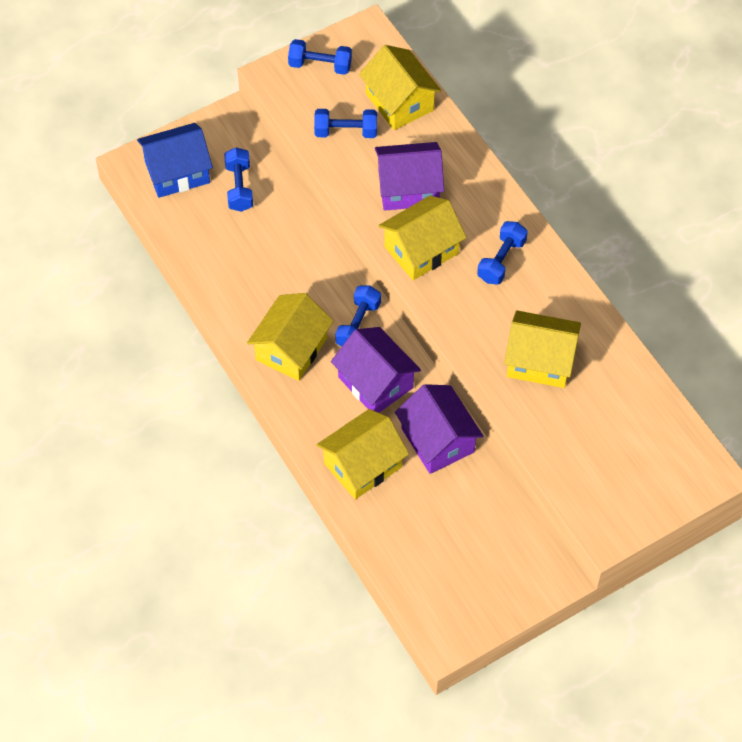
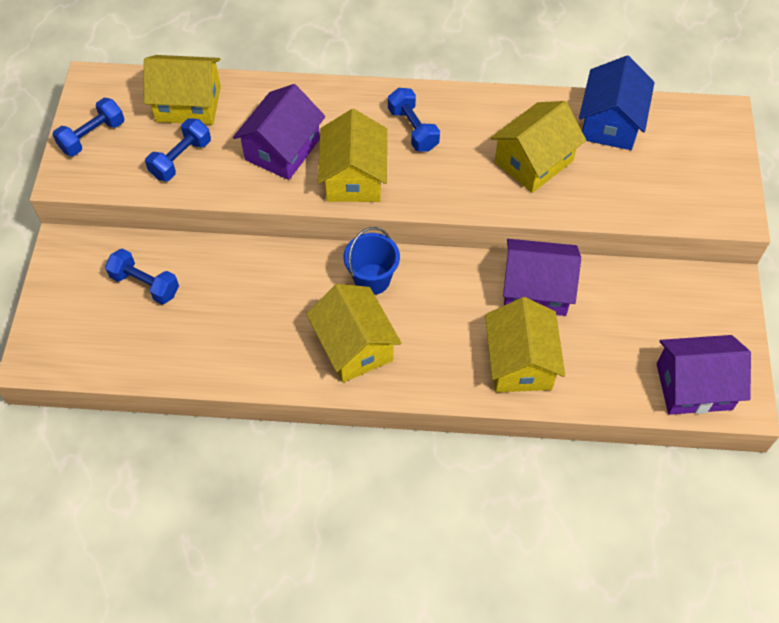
camera: 55 degrees left, 0 degrees up
blue house [137,123,213,198] -> blue house moved to [579,56,655,150]
purple house [331,327,421,413] -> purple house moved to [657,335,751,415]
blue dumbbell [335,286,381,347] -> blue bucket [344,227,400,295]

